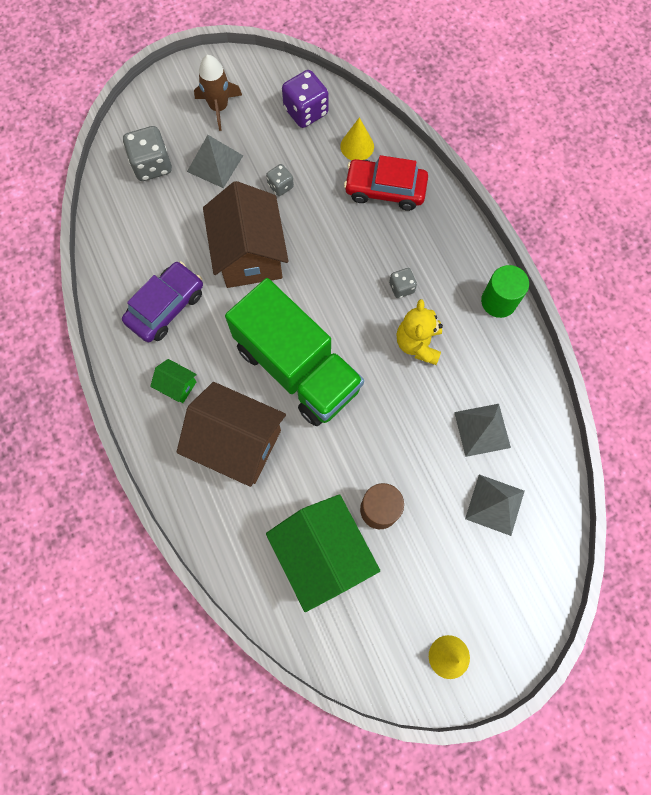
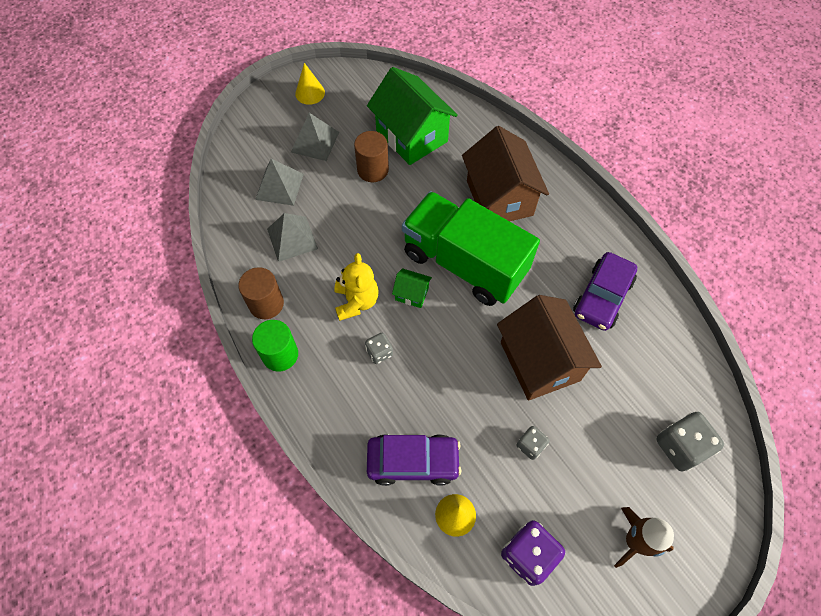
camera: 170 degrees right, 10 degrees down
green house [150,359,197,403] -> green house moved to [392,268,432,308]
brown house [177,382,286,487] -> brown house turned 60 degrees clockwise [462,126,549,221]
grey pyramid [187,135,243,188] -> grey pyramid moved to [291,113,339,161]
red car [344,155,428,211] -> purple car [367,434,461,486]
none -> brown cylinder [238,267,284,319]

